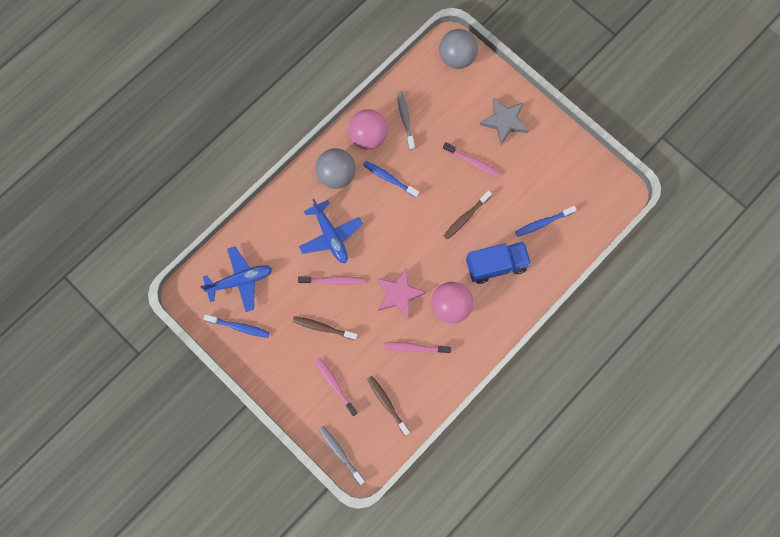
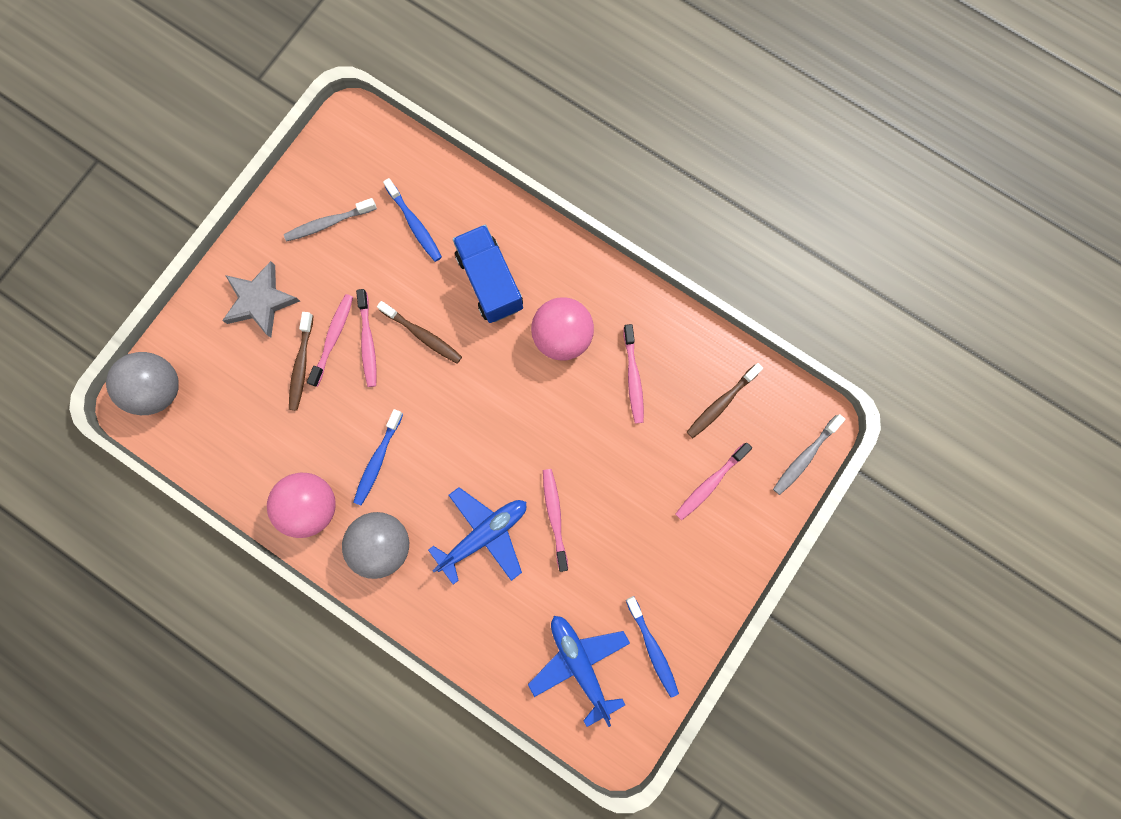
camera: 100 degrees left, 5 degrees up
blue toothbrush [204,314,270,338] -> blue toothbrush turned 150 degrees clockwise [626,596,679,698]
brown toothbrush [293,316,357,340] -> brown toothbrush moved to [289,312,313,411]
pink star [377,268,426,319] -> none
grey toothbrush [397,91,415,150] -> grey toothbrush moved to [284,198,377,241]
none -> pink toothbrush [356,289,377,387]

